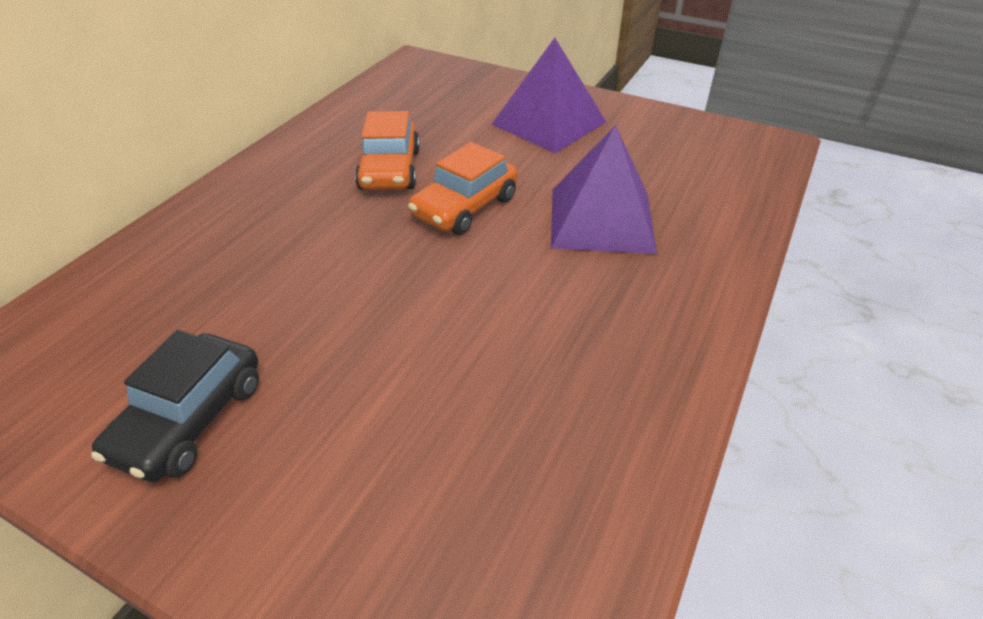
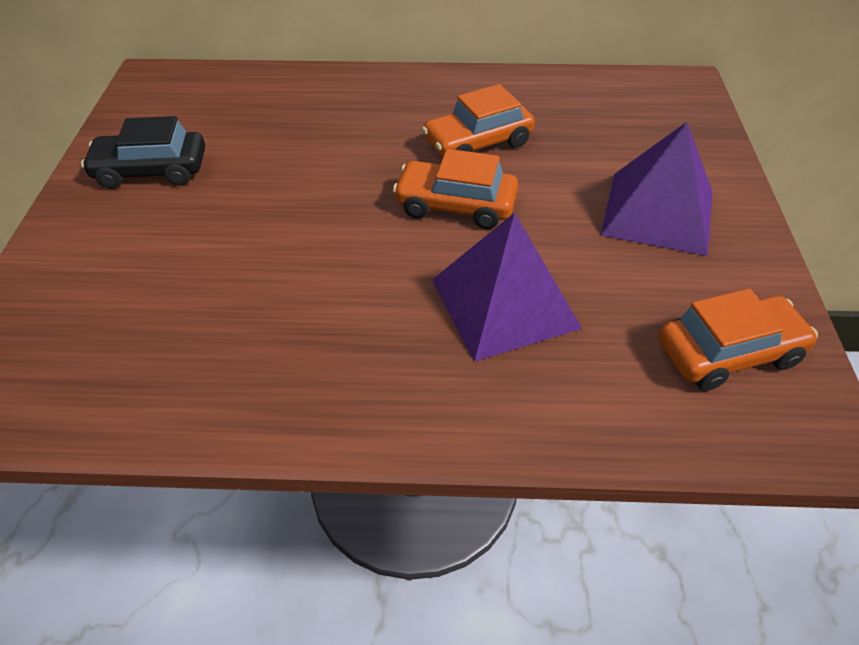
camera: 65 degrees right, 5 degrees up
none -> orange car [658,288,818,391]

